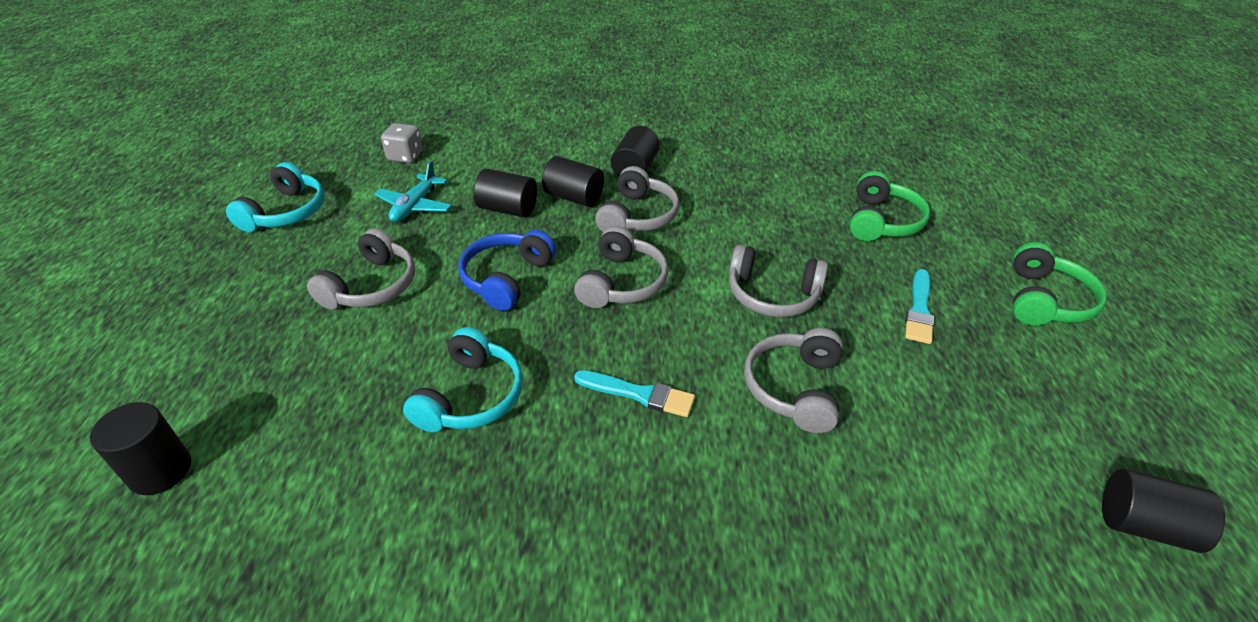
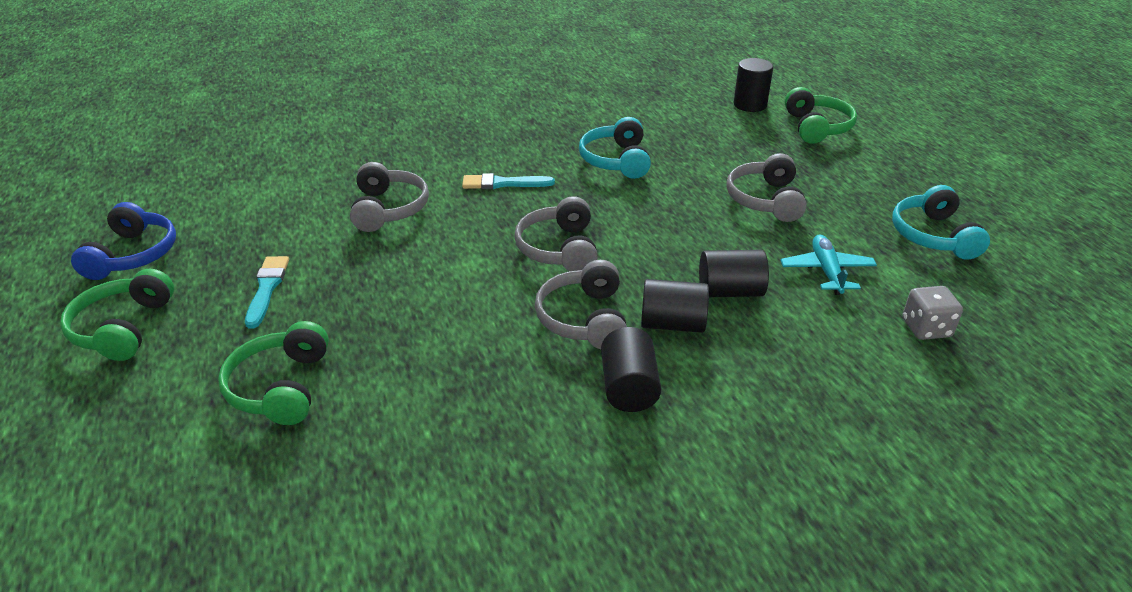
camera: 160 degrees right, 5 degrees down
blue headphones [458,230,556,311] -> blue headphones moved to [71,202,176,280]
grey headphones [729,244,828,317] -> none
black cylinder [1102,469,1225,553] -> none
none -> green headphones [785,87,857,144]

